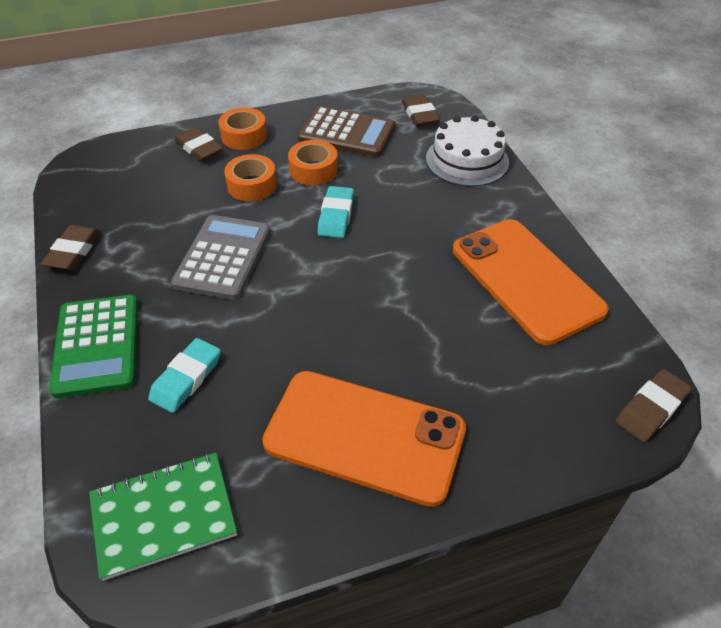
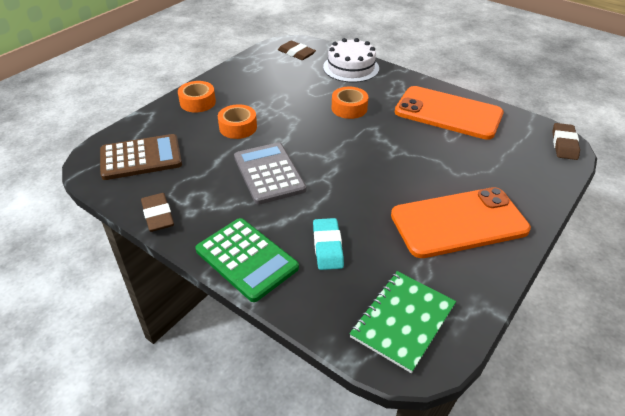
camera: 35 degrees left, 5 degrees down
brown eraser [174,127,223,162] -> none
orange tape [288,140,338,185] -> orange tape moved to [332,87,368,119]
brown calculator [298,106,396,157] -> brown calculator moved to [100,134,182,180]
turquoise eraser [317,186,354,238] -> none

